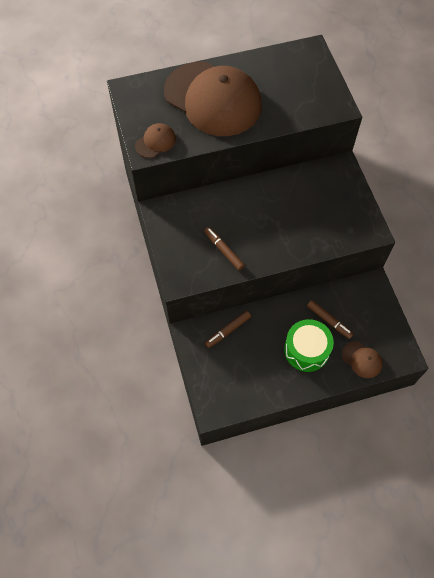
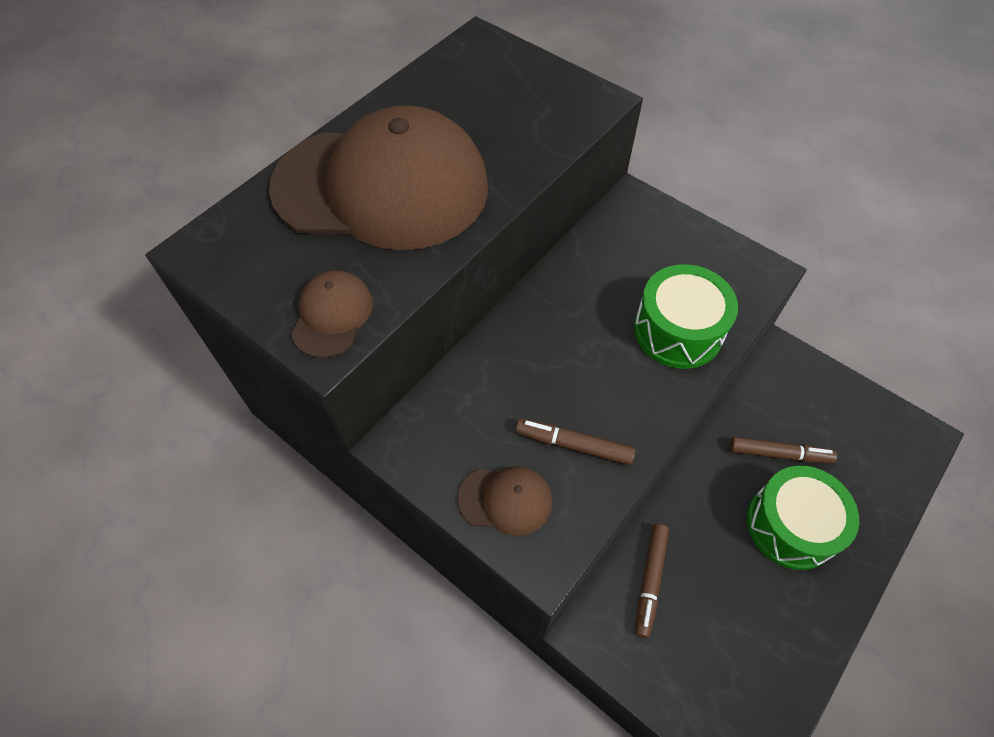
camera: 35 degrees left, 5 degrees down
brown cap [342,341,383,378] -> brown cap moved to [458,466,553,536]
none -> green drum [634,264,738,369]

